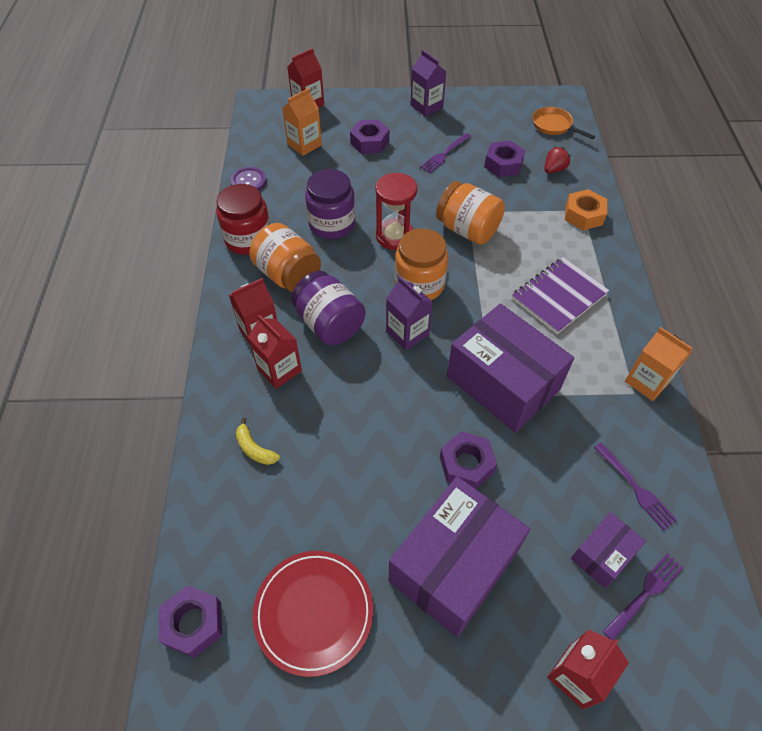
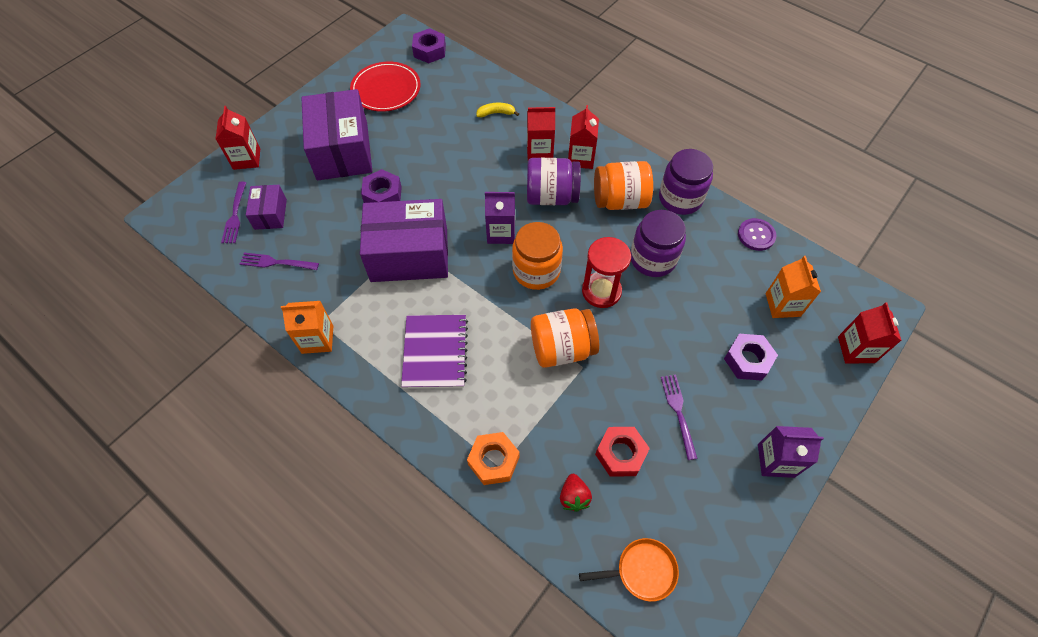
camera: 130 degrees right, 5 degrees up
red jar [216,184,270,255] -> purple jar [659,149,713,215]
purple nut [484,141,525,177] -> red nut [595,427,650,477]

